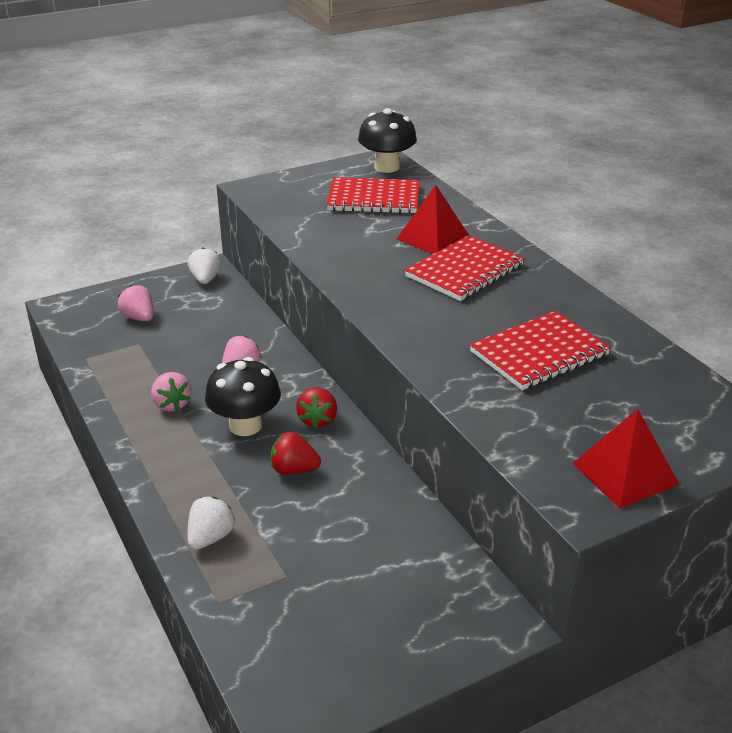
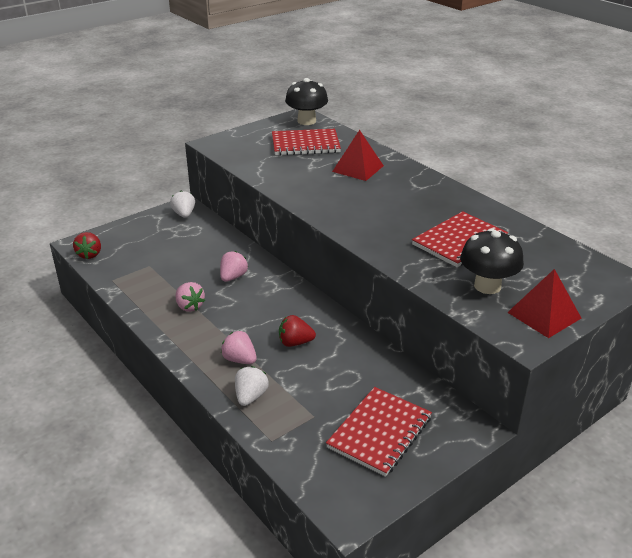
camera: 10 degrees left, 0 degrees up
pink strawberry [118,285,154,321] -> pink strawberry moved to [221,331,257,364]
black mushroom [205,357,281,436] -> black mushroom moved to [460,228,524,294]
red strawberry [296,388,337,428] -> red strawberry moved to [73,232,101,259]
red notebook [405,235,524,301] -> red notebook moved to [326,387,432,477]

